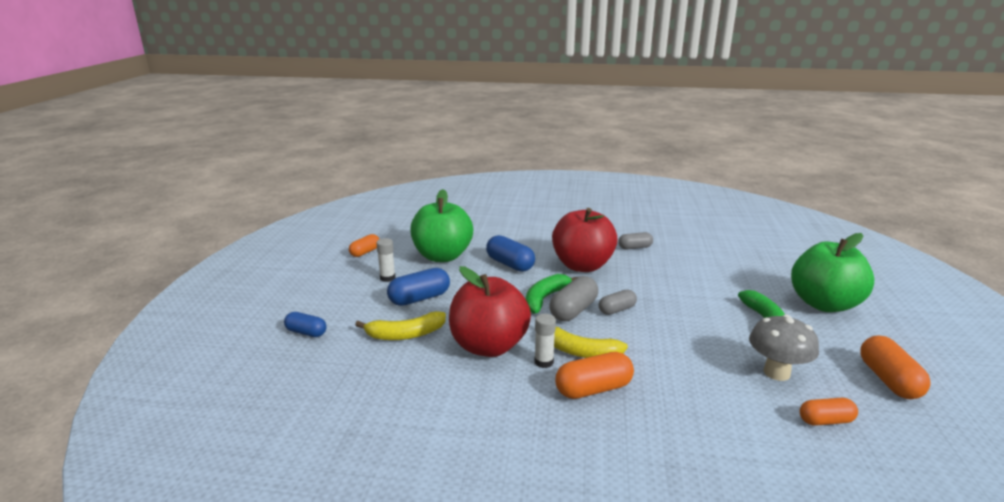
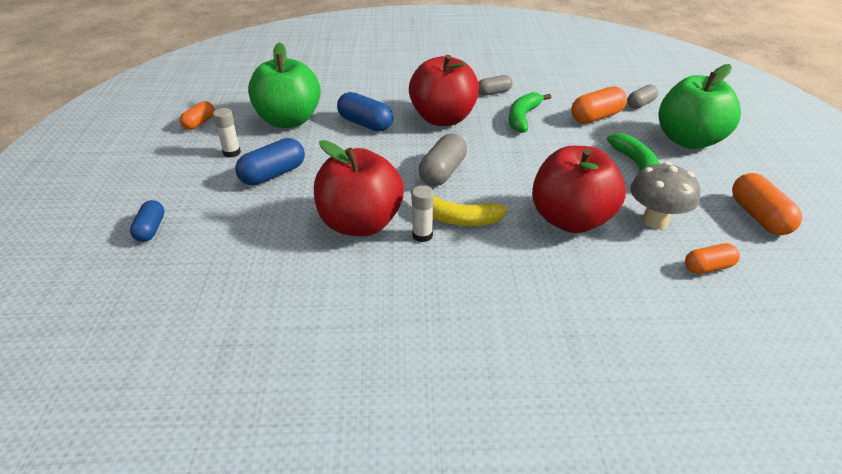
camera: 10 degrees left, 15 degrees up
blue capsule [284,312,327,337] -> blue capsule turned 75 degrees clockwise [130,200,165,242]
yellow banana [355,311,446,340] -> none
green banana [526,274,577,314] -> green banana moved to [509,92,551,133]
orange capsule [555,352,634,399] -> orange capsule moved to [571,86,627,123]
grey capsule [599,290,637,315] -> grey capsule moved to [627,84,658,109]
none -> red apple [532,146,626,233]

